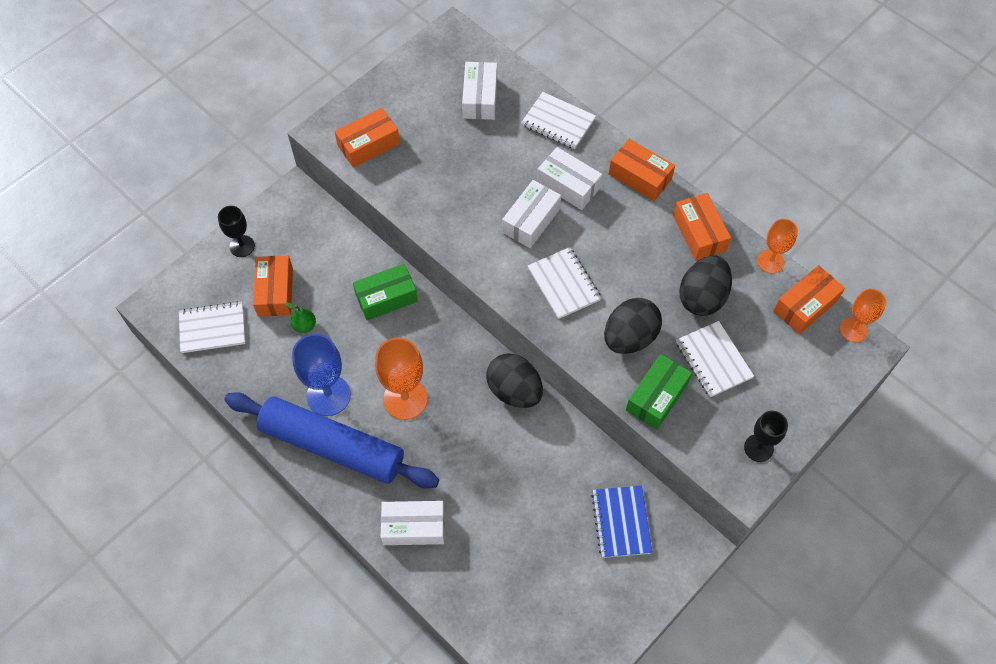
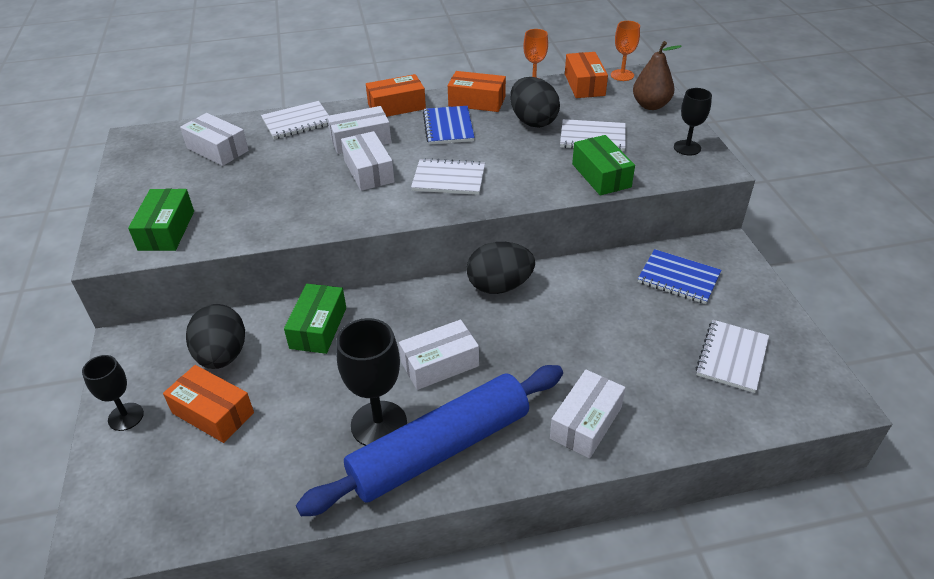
camera: 55 degrees left, 20 degrees down
white notebook [179,301,245,353] -> white notebook moved to [696,320,769,393]
green pear [285,303,316,333] -> none
blue goblet [292,334,351,416] -> black goblet [336,318,407,446]
orange box [334,108,400,168] -> green box [128,189,194,251]
orange goblet [375,338,428,420] -> white box [399,320,479,390]
black egg [604,298,662,354] -> black egg moved to [186,304,245,369]
none -> blue notebook [423,106,475,145]
none -> brown pear [633,41,682,110]

